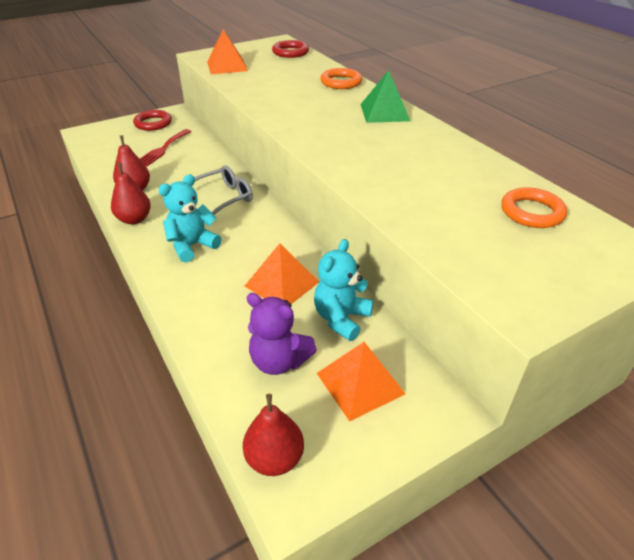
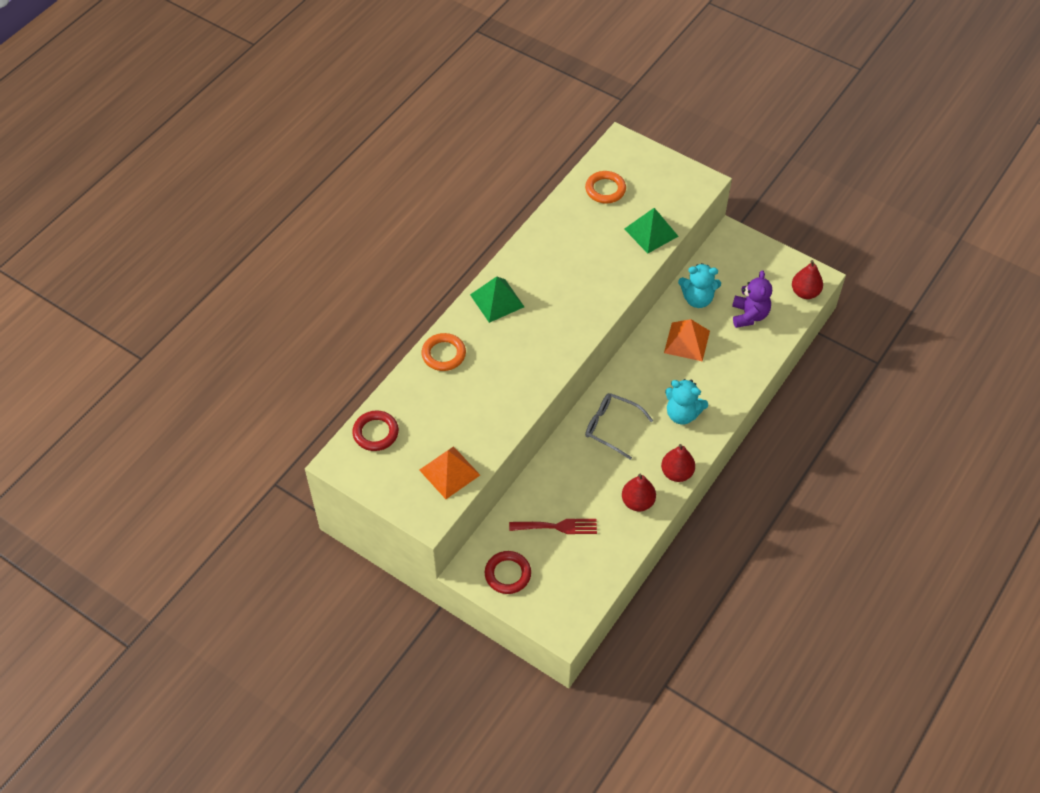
camera: 115 degrees left, 15 degrees up
orange pyramid [317,342,406,421] -> none
none -> green pyramid [624,208,679,253]

